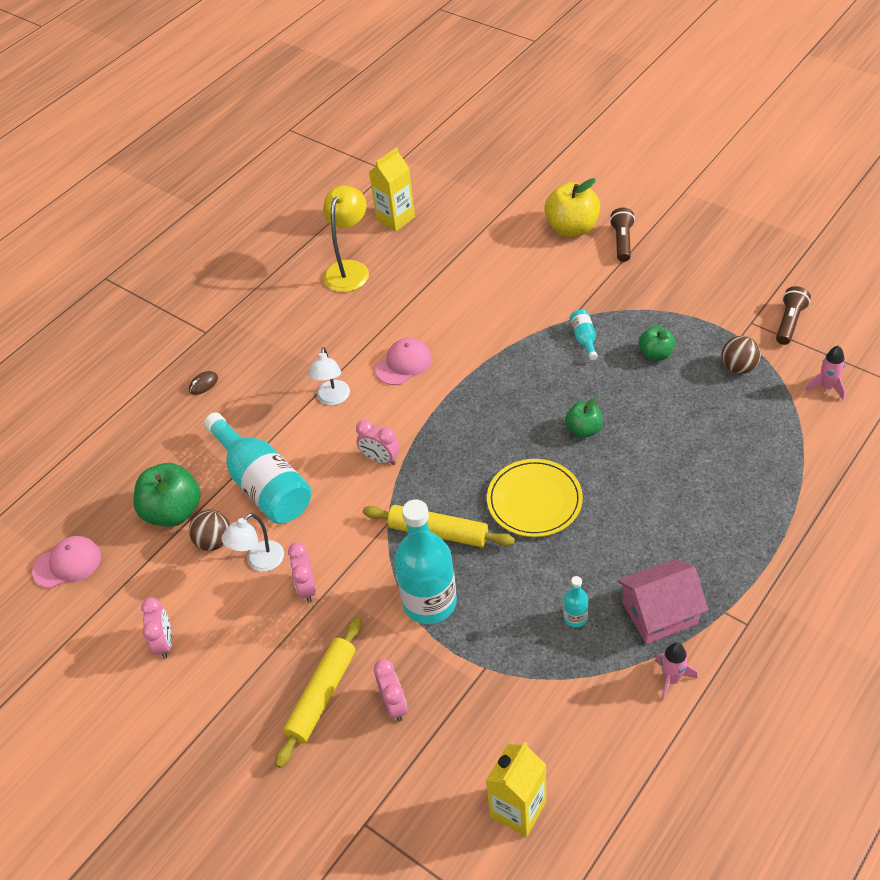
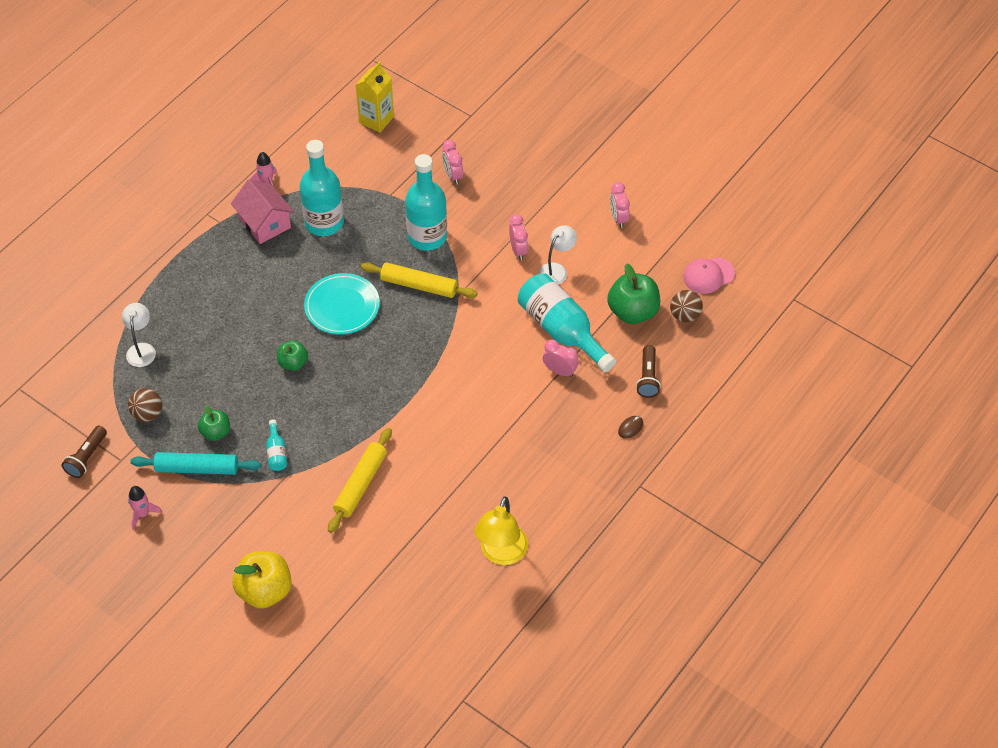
camera: 175 degrees right, 5 degrees up
brown ball [189,509,230,551] -> brown ball moved to [670,290,703,322]
yellow rolling pin [275,617,362,768] -> yellow rolling pin moved to [328,428,392,533]
white lamp [309,347,350,405] -> white lamp moved to [122,303,156,367]
pink clock [356,420,399,465] -> pink clock moved to [543,339,579,377]
yellow carton [369,147,415,232] -> none
pink cap [375,338,432,385] -> none
yellow plate [487,459,583,537] -> turquoise plate [304,273,380,335]
turquoise bottle [563,576,588,627] -> turquoise bottle [300,140,344,236], size x2.33
brown flashlight [610,208,635,262] -> brown flashlight moved to [636,345,661,398]
pink house [618,558,708,644] -> pink house turned 75 degrees clockwise [231,179,294,244]
pink rocket [805,346,846,400] -> pink rocket moved to [128,486,162,530]
none -> turquoise rolling pin [131,452,261,475]

